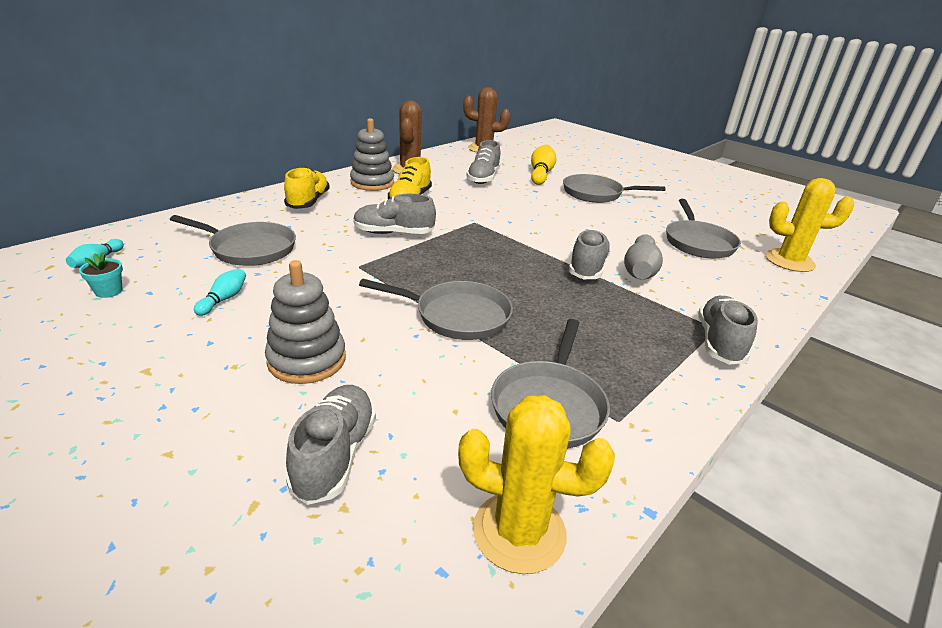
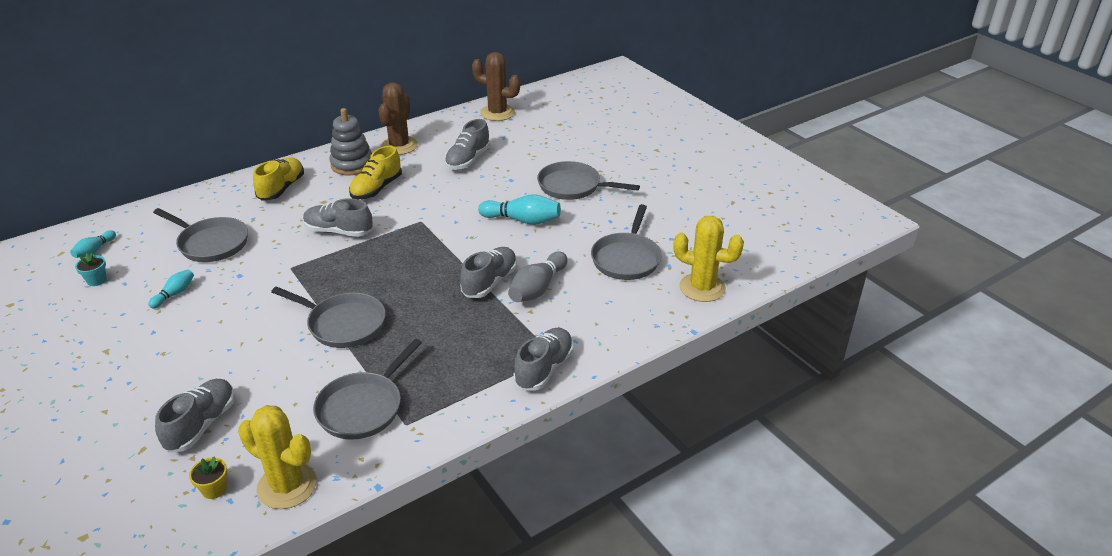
camera: 15 degrees right, 5 degrees up
grey stacking toy [265,260,346,384] -> none
yellow bowling pin [531,145,557,185] -> none
none -> yellow flower pot [189,456,227,499]
none -> turquoise bowling pin [478,194,561,225]

